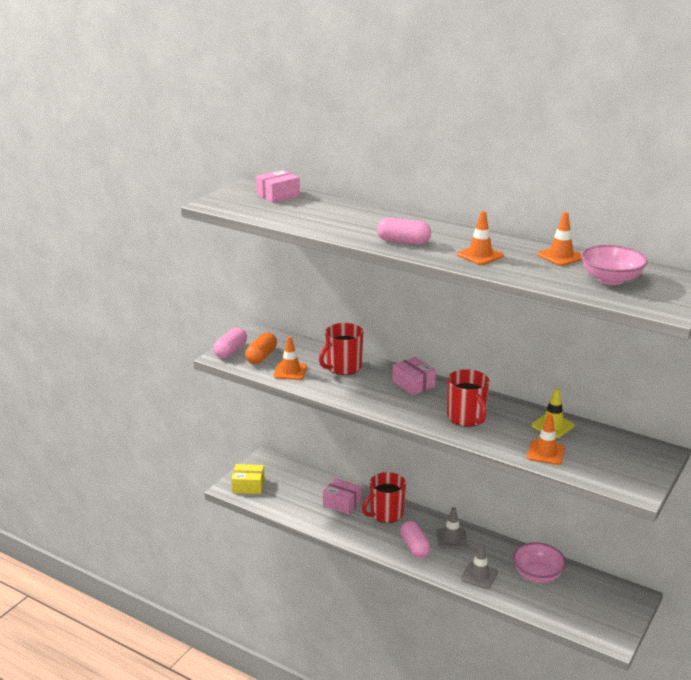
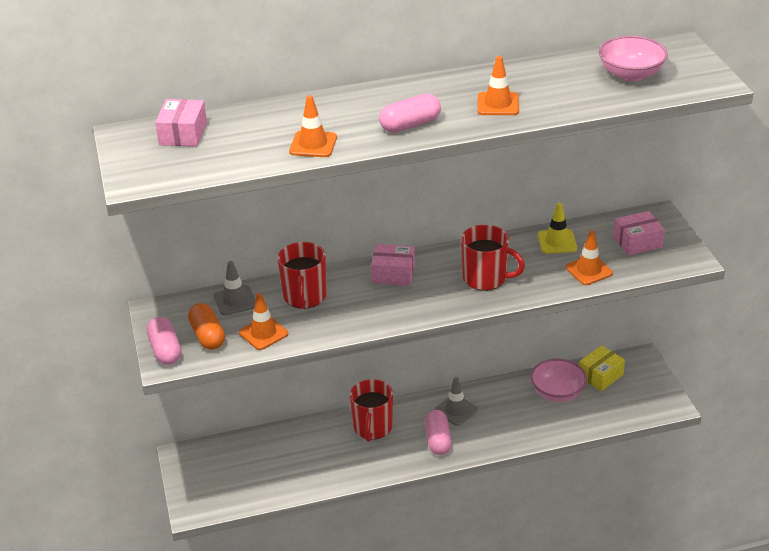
camera: 45 degrees left, 10 degrees up
yellow box [231,464,265,494] -> yellow box moved to [579,345,625,391]
pink box [323,478,361,515] -> pink box moved to [613,211,665,256]
pink capsule [400,521,431,558] -> pink capsule turned 60 degrees clockwise [425,410,452,455]
grey traffic cone [461,543,498,589] -> grey traffic cone moved to [214,261,255,316]
orange traffic cone [537,212,582,266] -> orange traffic cone moved to [289,95,337,157]

